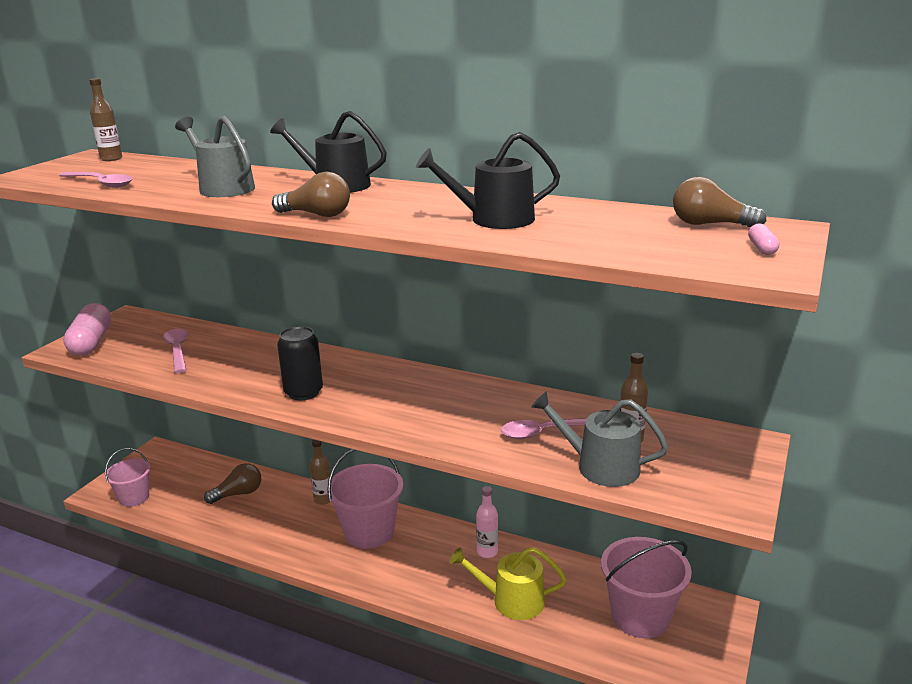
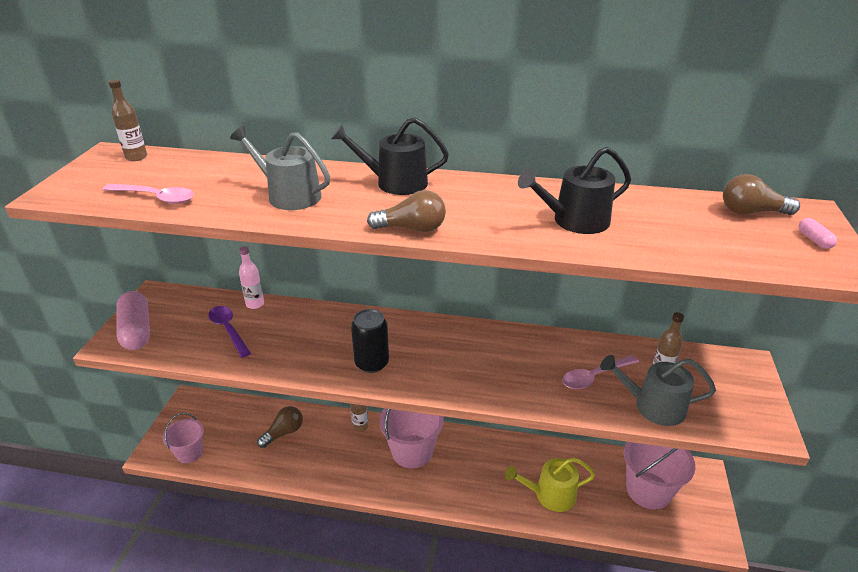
camera: 15 degrees left, 10 degrees up
pink spoon [163,329,188,373] -> purple spoon [208,306,251,358]
pink bottle [476,486,498,558] -> pink bottle moved to [239,246,264,309]

